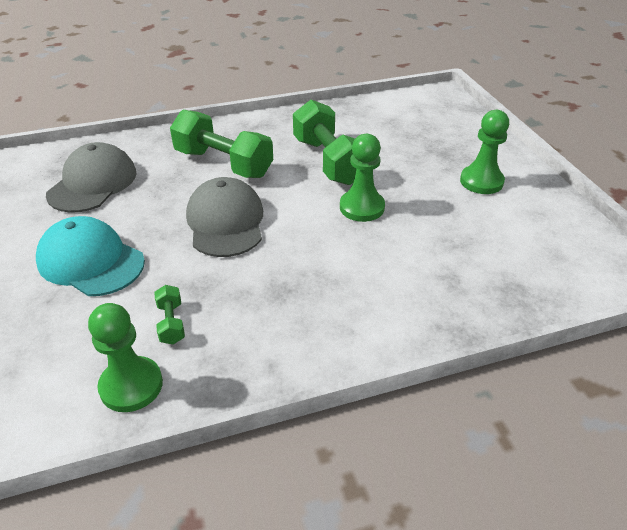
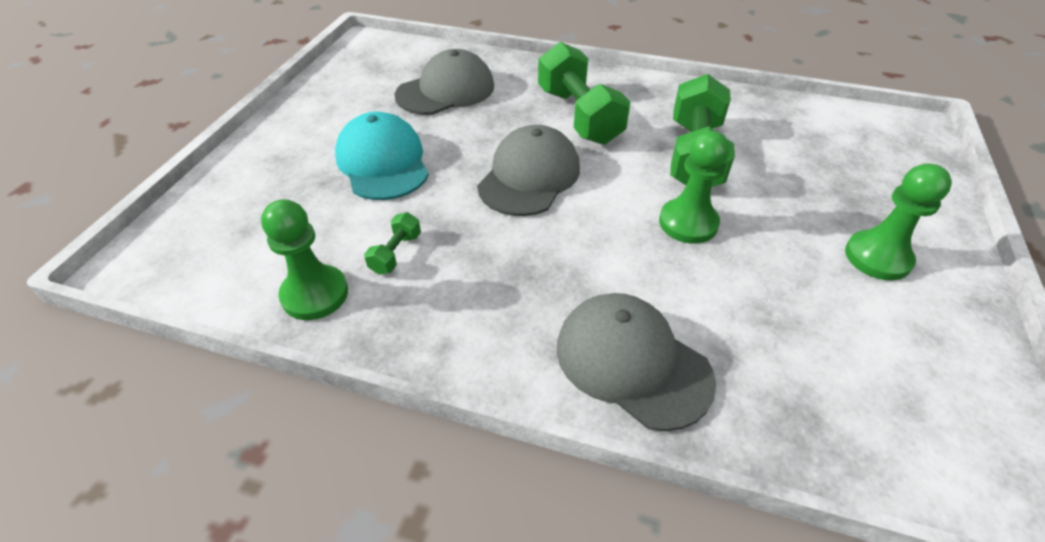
camera: 35 degrees right, 5 degrees up
none -> grey cap [556,293,716,431]

